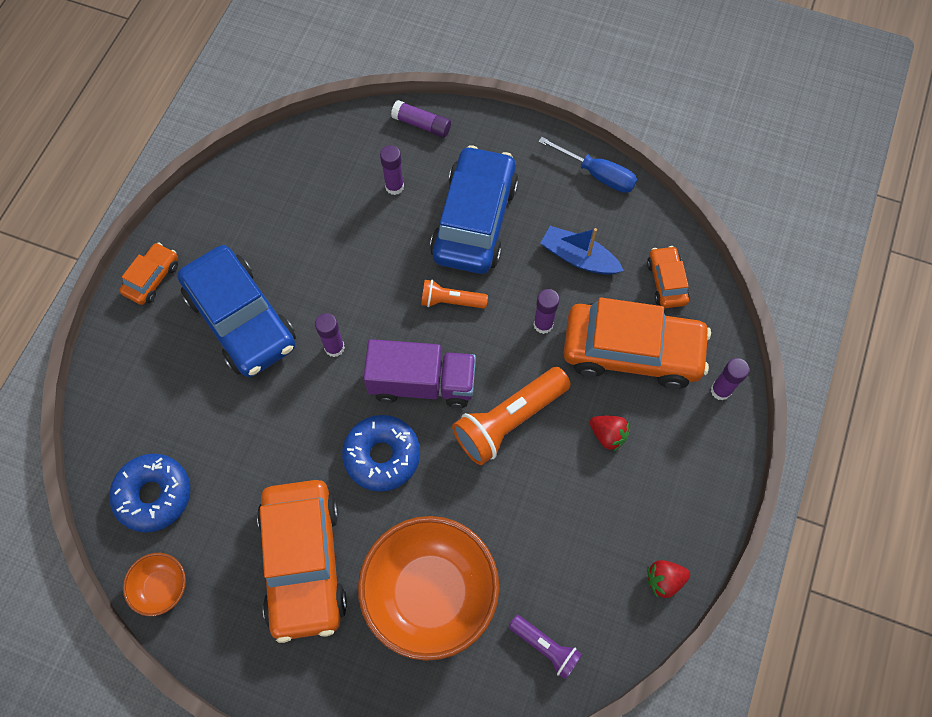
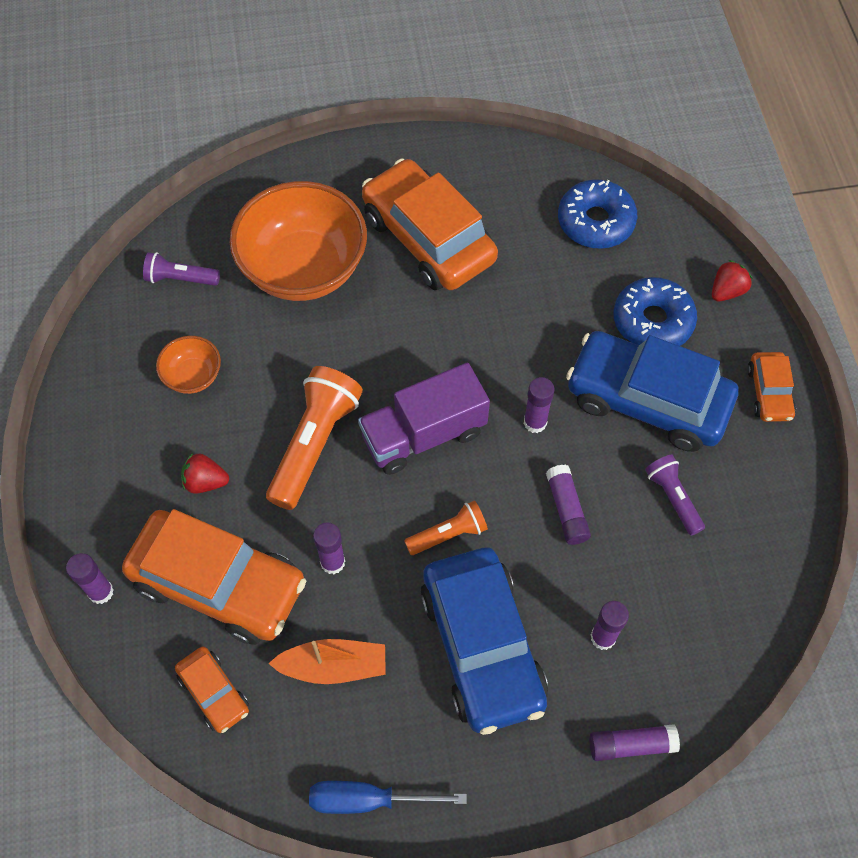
camera: 150 degrees right, 5 degrees down
orange bowl [123,553,186,616] -> orange bowl moved to [156,336,221,394]
blue donut [342,415,420,492] -> blue donut moved to [614,277,697,346]
blue boat [540,226,624,275] -> orange boat [268,639,386,684]
orange car [563,298,711,389] -> orange car turned 135 degrees counterclockwise [122,509,306,645]
red strawberry [647,560,690,598] -> red strawberry moved to [712,260,753,301]
none -> purple glue stick [546,465,591,545]
none -> purple flashlight [645,455,705,536]

